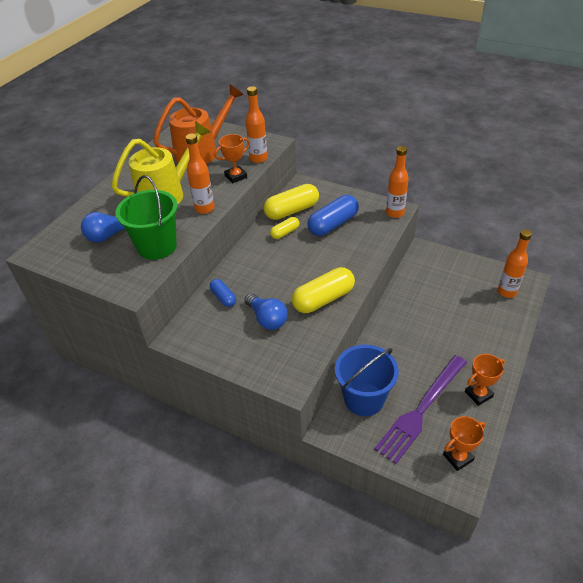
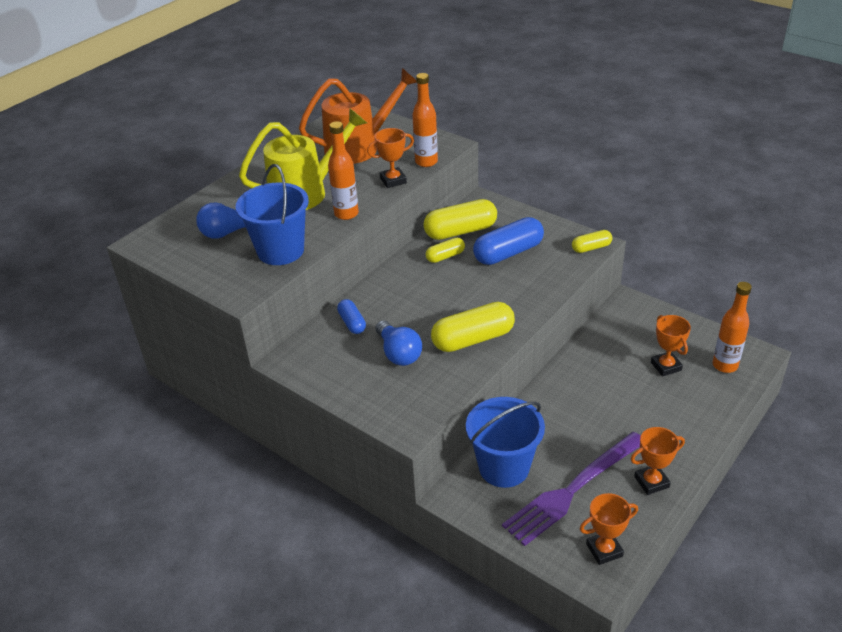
camera: 10 degrees right, 5 degrees down
green bucket [115,175,178,260] -> blue bucket [236,164,309,265]
orange bottle [386,146,409,218] -> yellow capsule [572,230,612,253]
none -> orange trophy [651,315,691,377]

